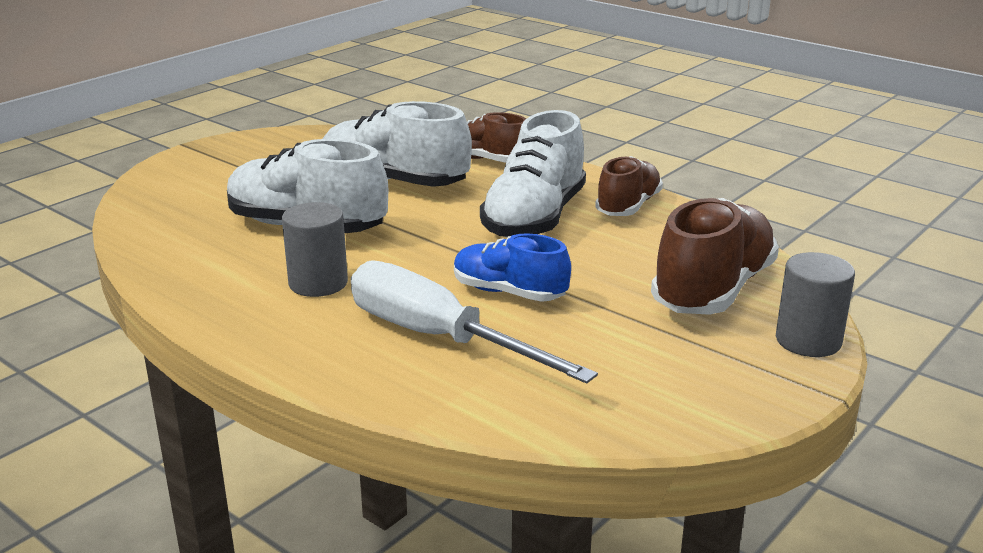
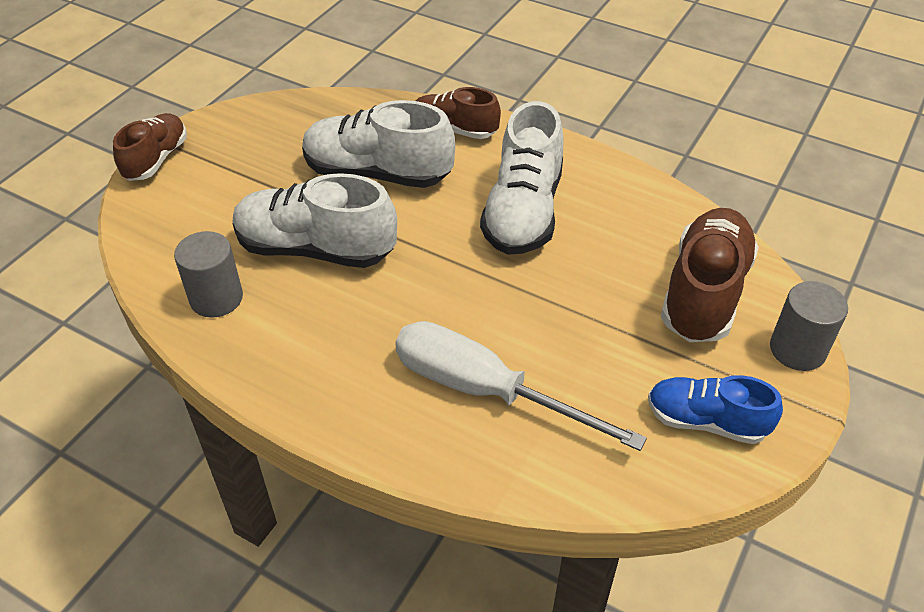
camera: 10 degrees left, 20 degrees up
grey cylinder [282,202,348,297] -> grey cylinder moved to [174,231,243,318]
blue shoe [454,233,571,302] -> blue shoe moved to [648,375,783,444]
brown shoe [595,156,663,216] -> brown shoe moved to [113,113,187,181]

